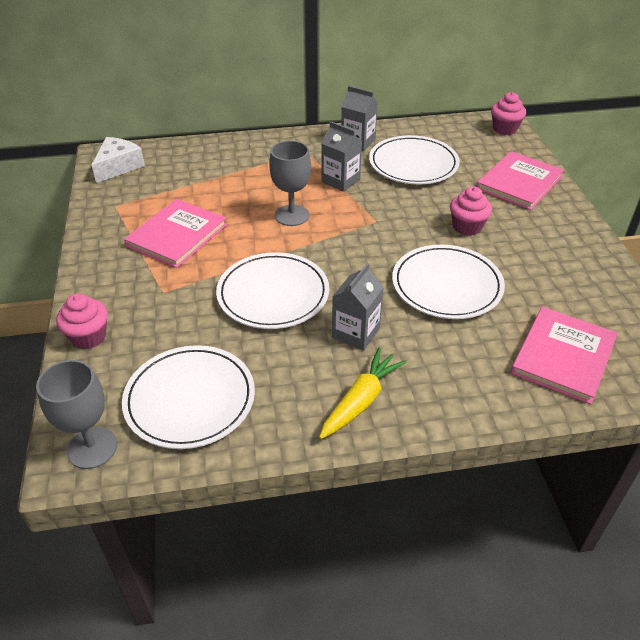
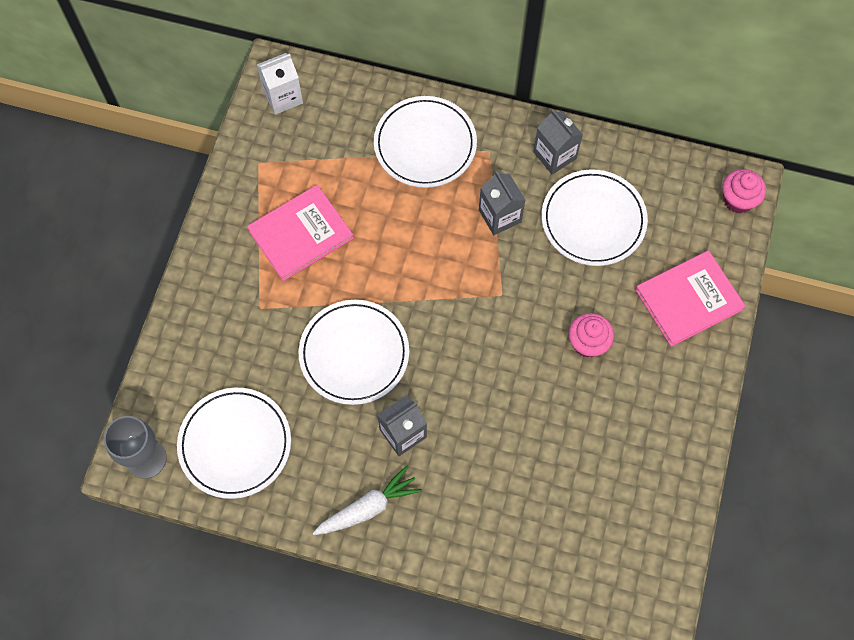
camera: 25 degrees right, 25 degrees up
pink cupcake [56,294,108,349] -> none
white cheese [91,137,145,183] -> white carton [257,53,303,115]
grey goblet [269,141,311,226] -> none
yellow carrot [319,348,407,439] -> white carrot [313,466,422,535]
white plate [392,245,505,319] -> white plate moved to [374,96,477,188]
pink book [511,307,618,404] -> none

